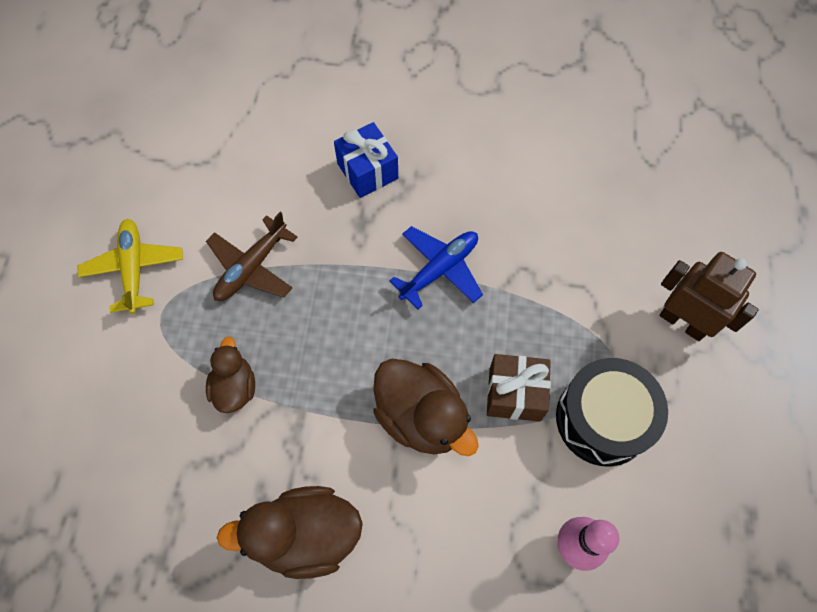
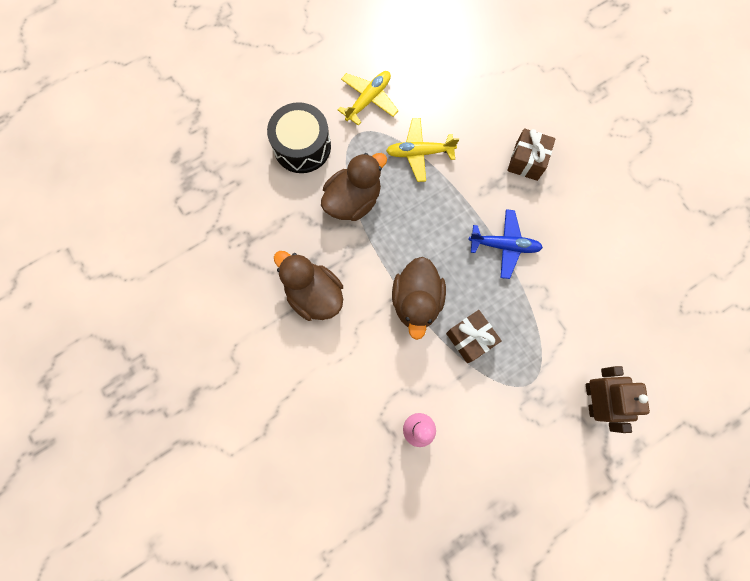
camera: 50 degrees right, 10 degrees up
brown plane [206,212,298,301] -> yellow plane [386,118,459,182]
brown duck [206,337,255,413] -> brown duck [321,153,387,221], size x1.65
blue gift [334,122,398,198] -> brown gift [507,128,556,181]
black drum [556,358,668,467] -> black drum moved to [267,102,331,173]

